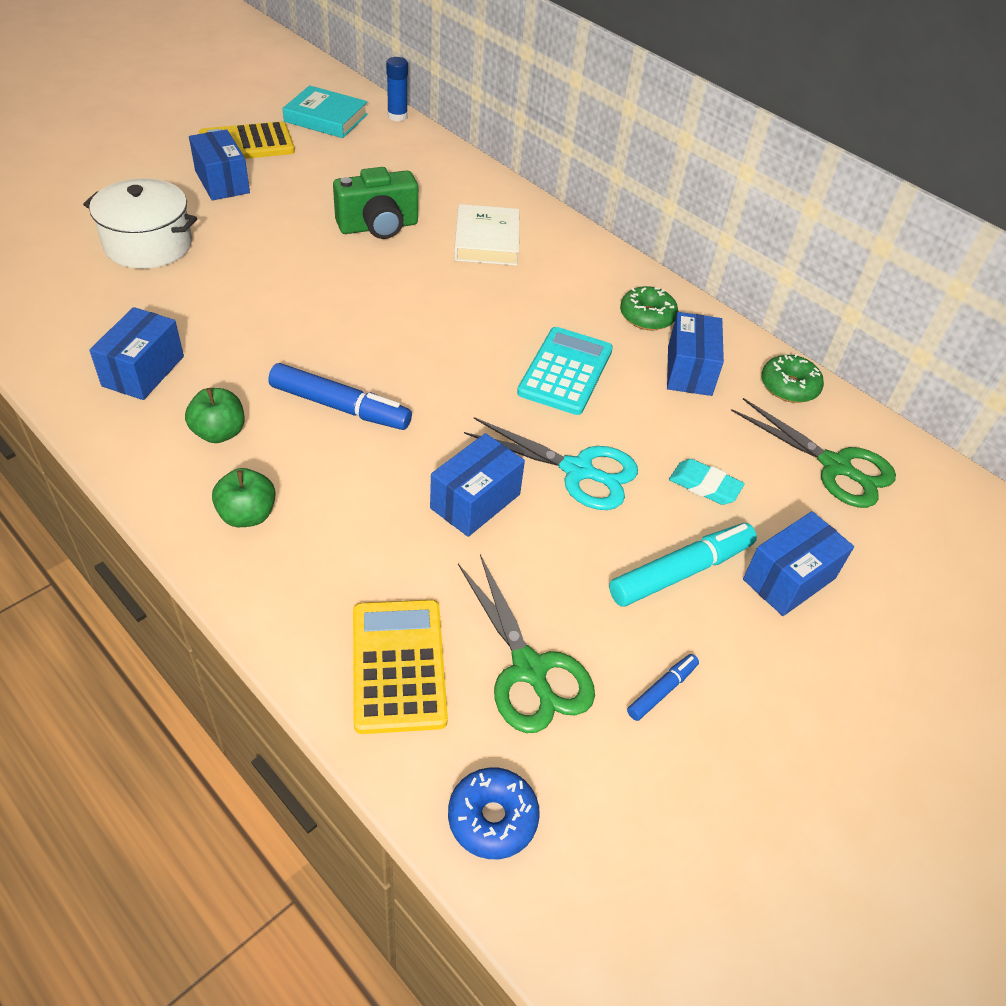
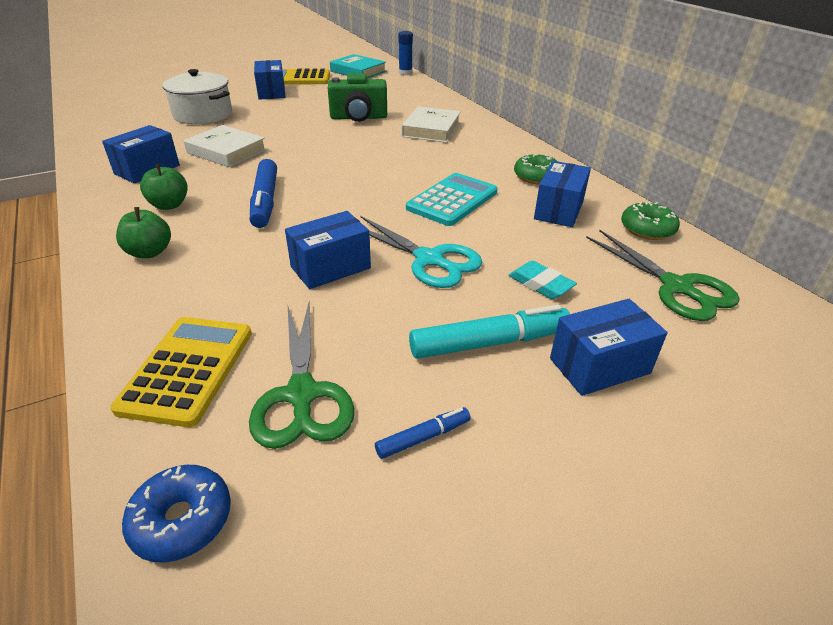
camera: 20 degrees right, 10 degrees down
blue marker [268,363,412,430] -> blue marker turned 45 degrees clockwise [250,159,277,228]
none -> white book [184,125,267,167]

